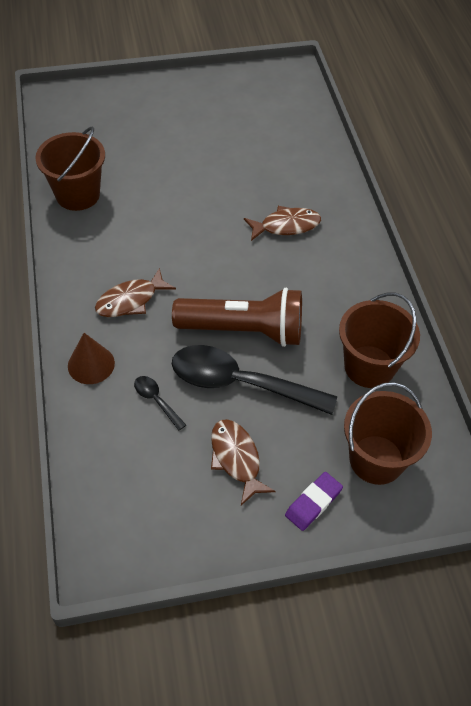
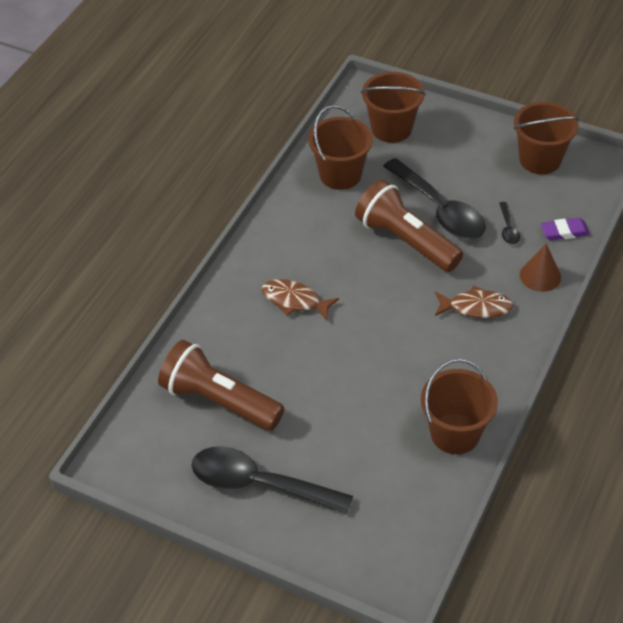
camera: 140 degrees left, 5 degrees down
brown fish [211,419,276,505] -> none
purple eraser [285,472,343,531] -> purple eraser moved to [541,218,590,240]
none -> brown flashlight [158,340,284,431]
none -> black spoon [192,446,353,514]
none -> brown bucket [513,102,580,174]

